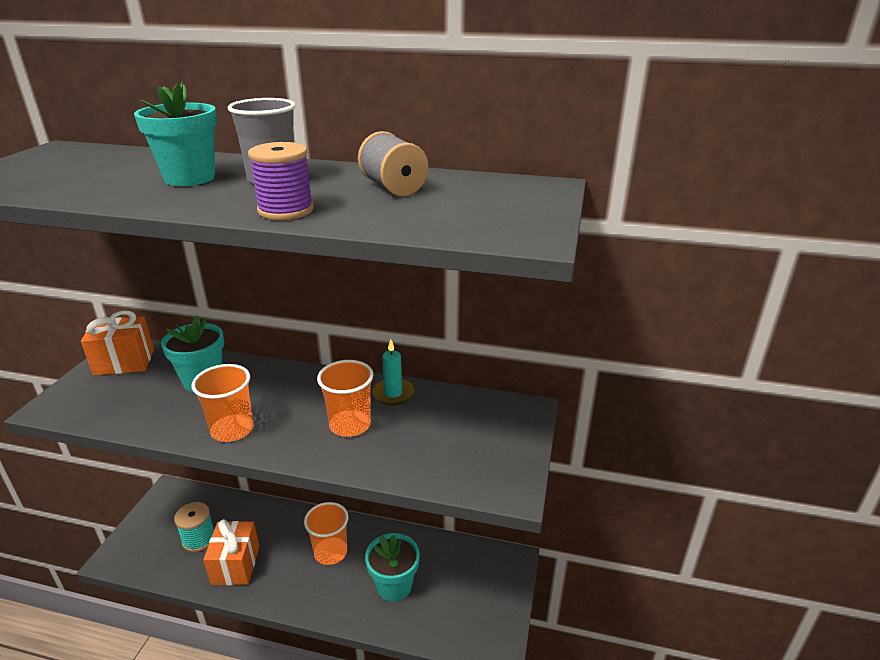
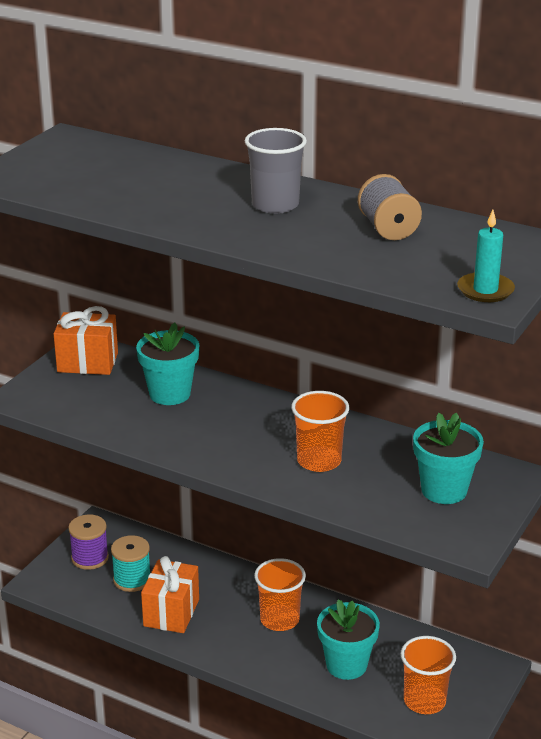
camera: 15 degrees right, 0 degrees up
turquoise flower pot [134,81,217,186] -> turquoise flower pot moved to [413,413,484,504]
orange cup [191,364,254,442] -> orange cup moved to [401,636,456,714]
purple spool [248,142,314,220] -> purple spool moved to [68,514,109,570]
turquoise candle [372,339,414,405] -> turquoise candle moved to [457,210,515,302]

